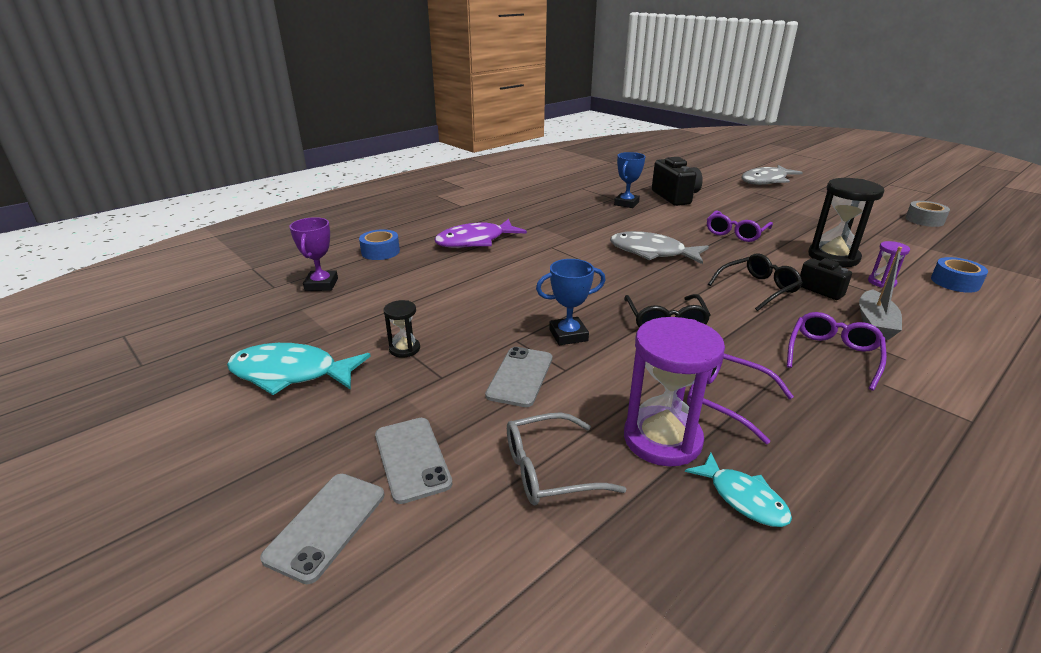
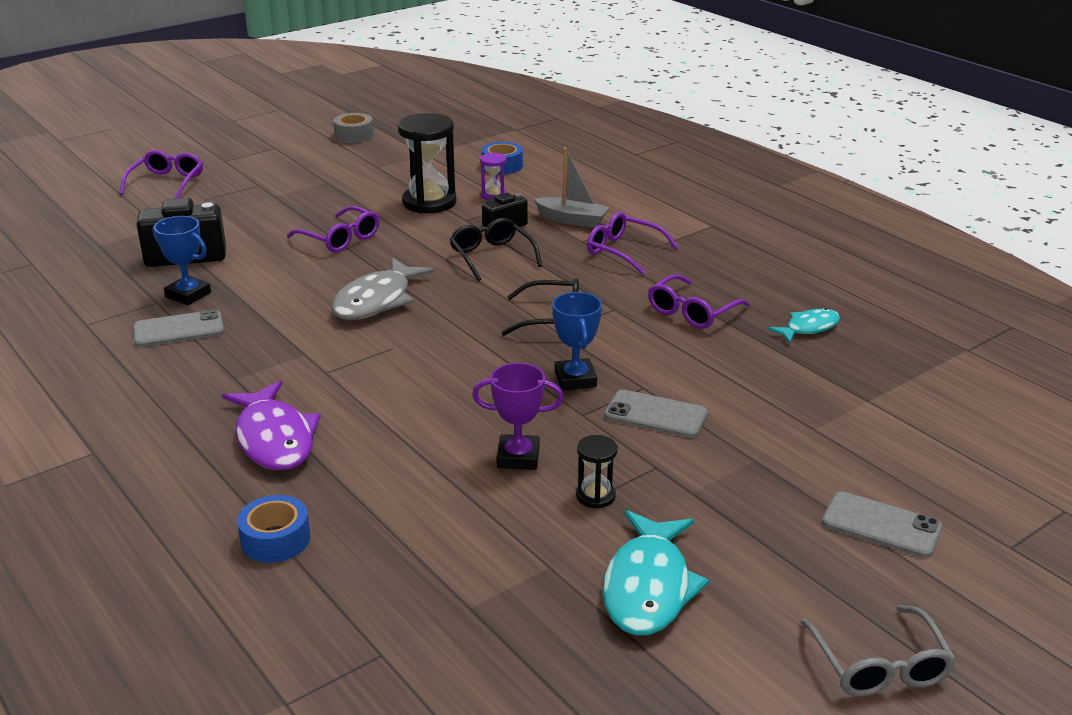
camera: 85 degrees left, 0 degrees up
purple trophy [289,217,338,291] -> purple trophy moved to [472,363,564,470]
grey phone [375,418,453,504] -> grey phone moved to [133,309,224,347]
grey glasses [507,412,626,505] -> grey glasses moved to [800,605,956,696]
purple hourglass [624,317,725,467] -> none
grey fish [742,165,803,185] -> purple glasses [120,150,203,199]

